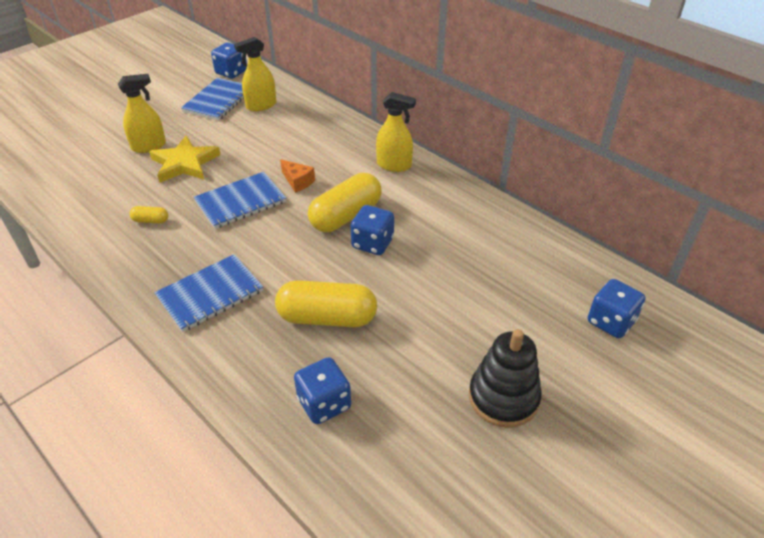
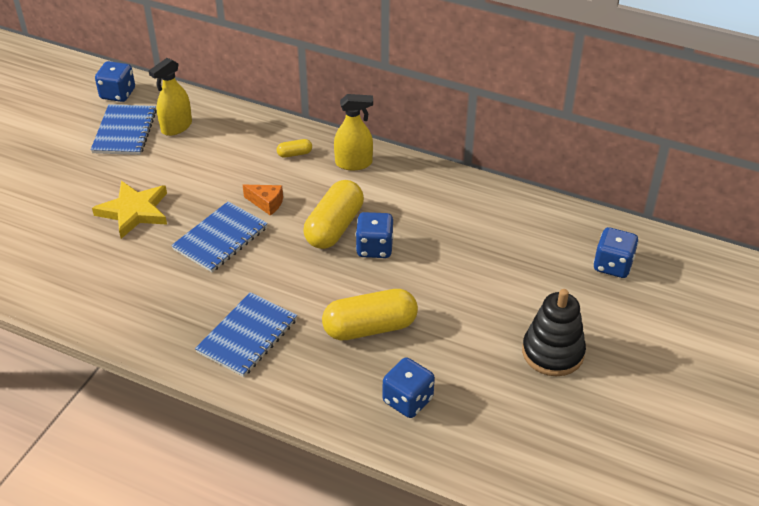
camera: 20 degrees left, 0 degrees up
yellow spray bottle [118,74,166,153] -> none
yellow capsule [130,206,168,224] -> yellow capsule moved to [277,139,312,158]

